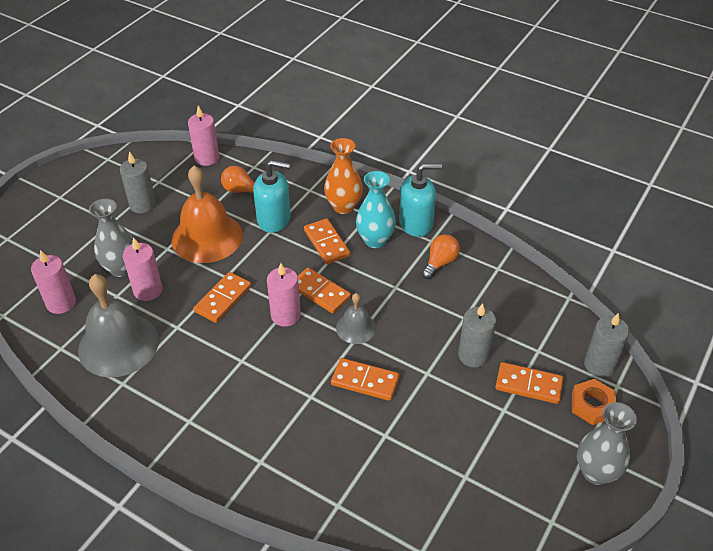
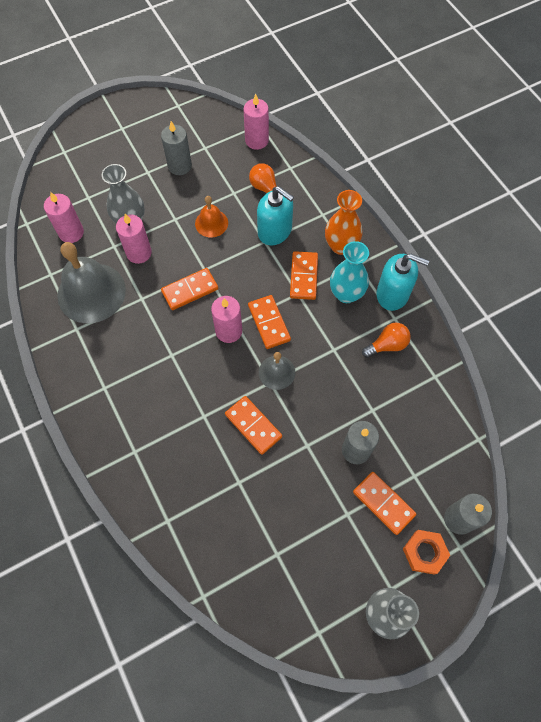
camera: 30 degrees right, 20 degrees up
orange bell [172,166,243,263] -> orange bell [195,196,228,237], size x0.51

